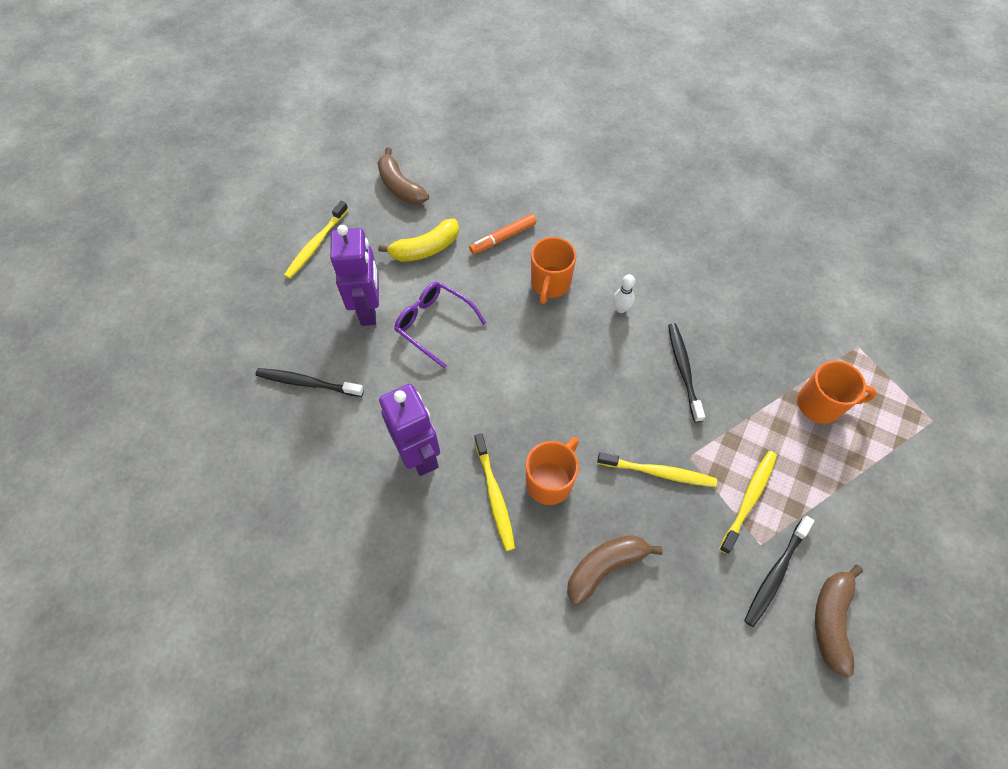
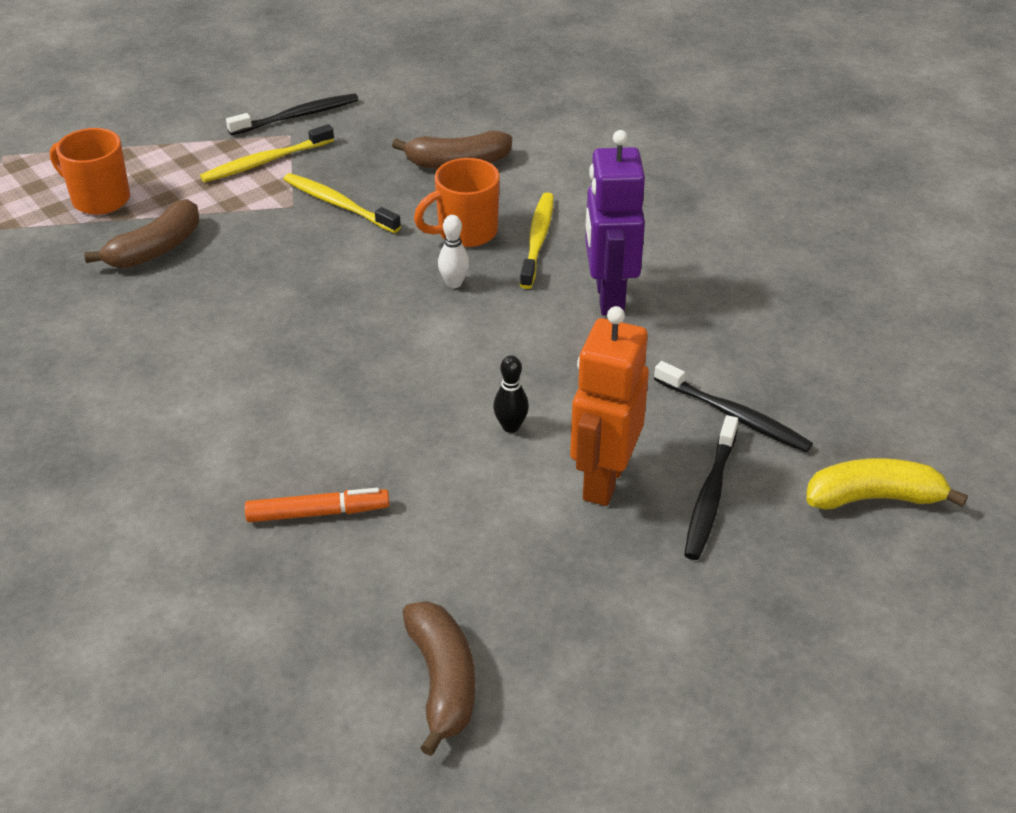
camera: 155 degrees left, 20 degrees down
yellow toothbrush [284,201,348,279] -> none
purple robot [330,225,379,326] -> orange robot [570,306,649,506]
yellow banana [378,219,459,262] -> yellow banana moved to [806,458,968,510]
purple glasses [394,282,486,369] -> black bowling pin [493,356,529,433]
orange mug [531,237,576,304] -> none
white bowling pin [613,274,635,313] -> white bowling pin moved to [438,215,469,288]
black toothbrush [668,323,705,423] -> black toothbrush moved to [684,415,738,560]
brown banana [815,565,863,678] -> brown banana moved to [84,199,199,268]

